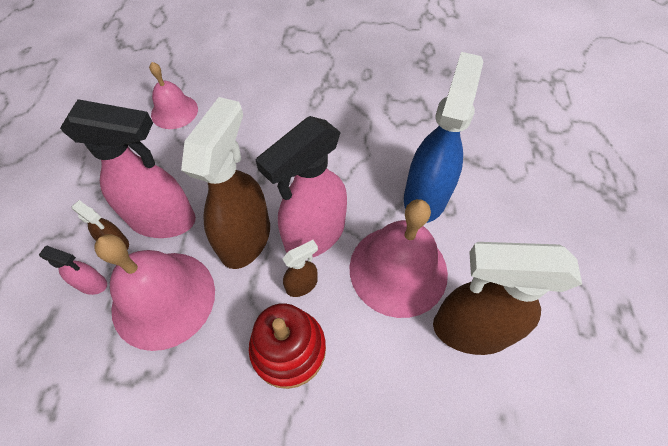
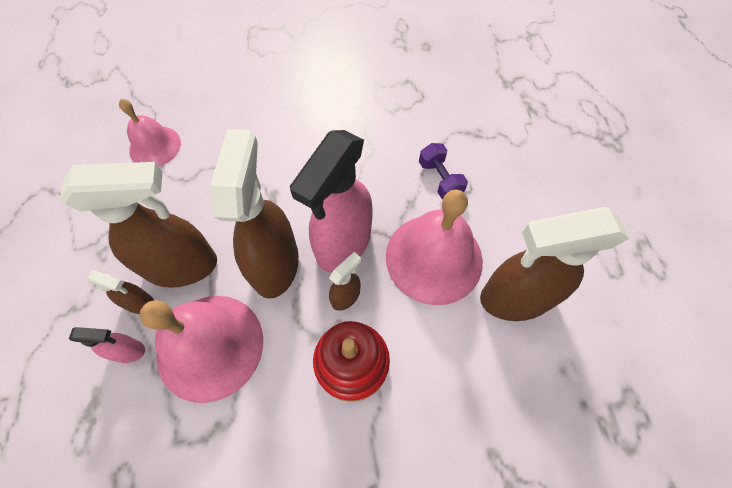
camera: 15 degrees left, 5 degrees up
pink spray bottle [60,99,196,238] -> brown spray bottle [60,162,217,288]
blue spray bottle [404,52,483,223] -> purple dumbbell [419,143,468,199]

